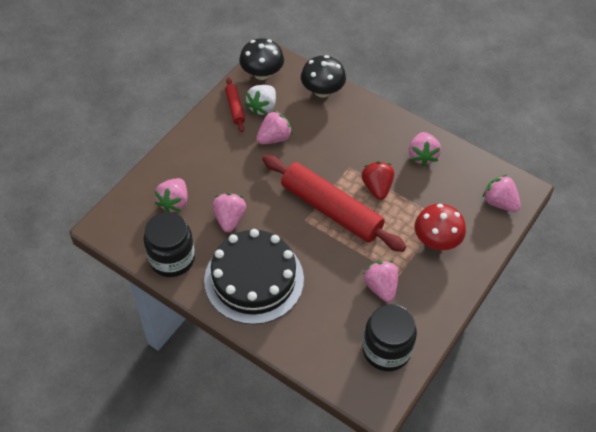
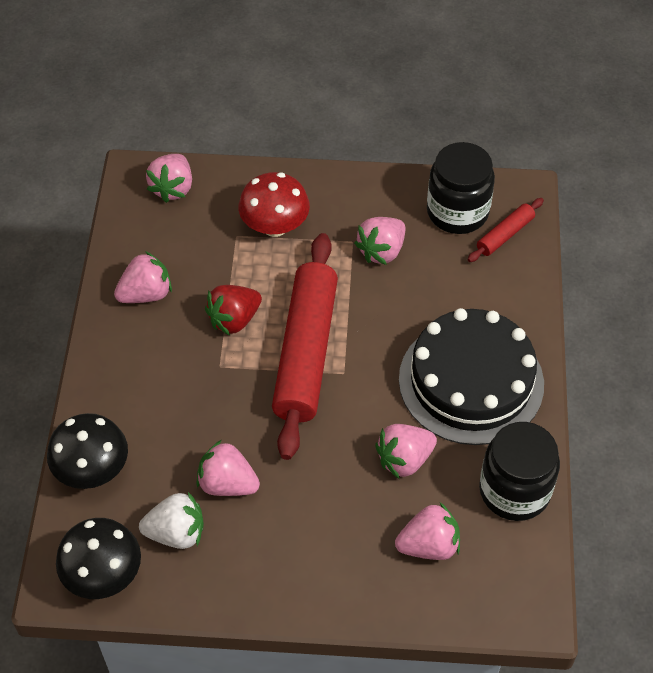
camera: 120 degrees left, 0 degrees up
red rolling pin [225,77,245,132] -> red rolling pin moved to [468,198,544,262]

